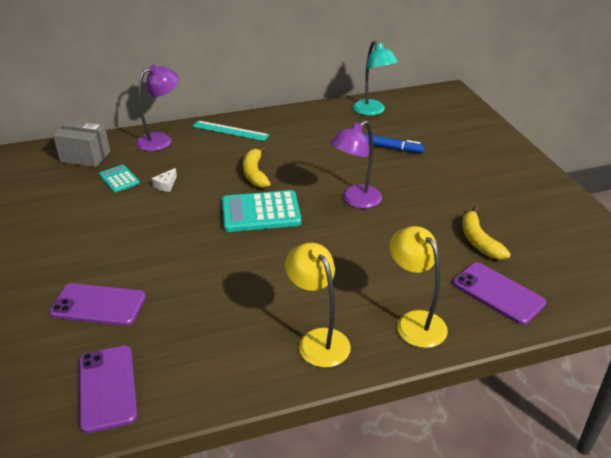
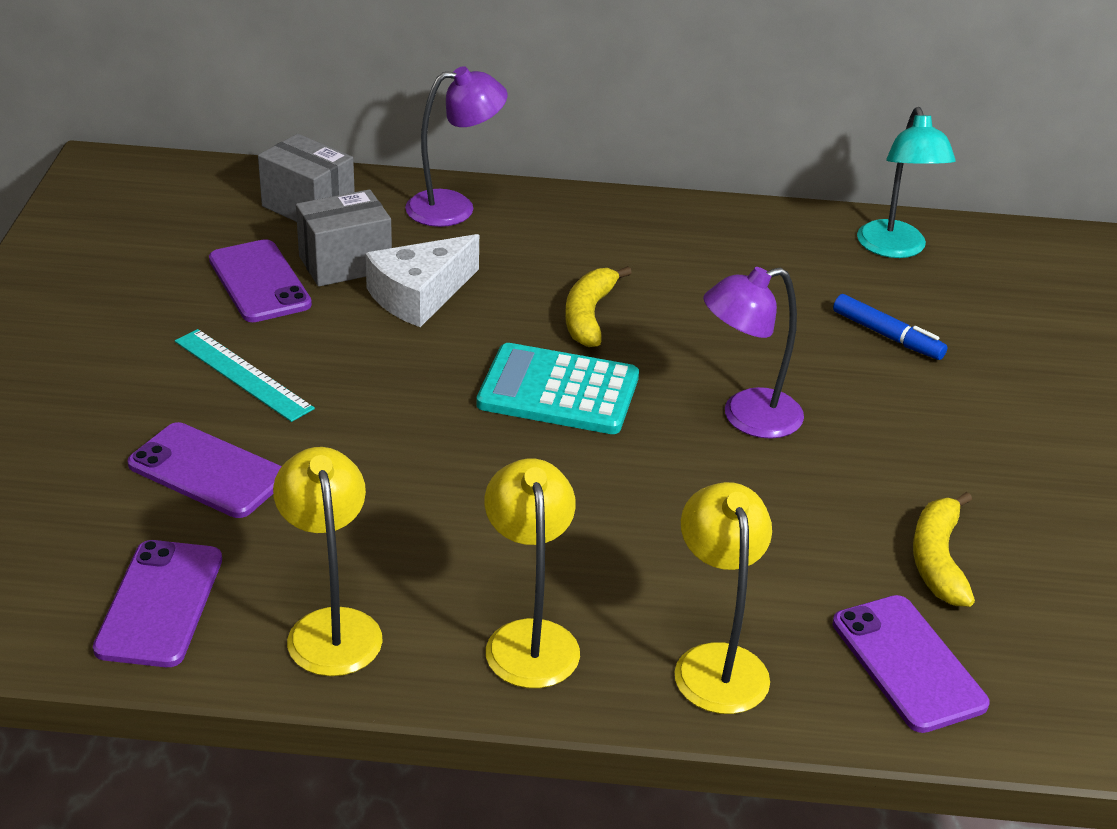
camera: 20 degrees right, 0 degrees up
turquoise calculator [99,165,139,192] -> grey box [296,189,392,287]
white cheese [152,168,177,192] -> white cheese [365,234,479,327], size x2.21
turquoise ruler [192,120,270,141] -> turquoise ruler moved to [175,329,315,422]
none -> purple phone [209,239,312,322]
none -> yellow lamp [273,447,383,676]

